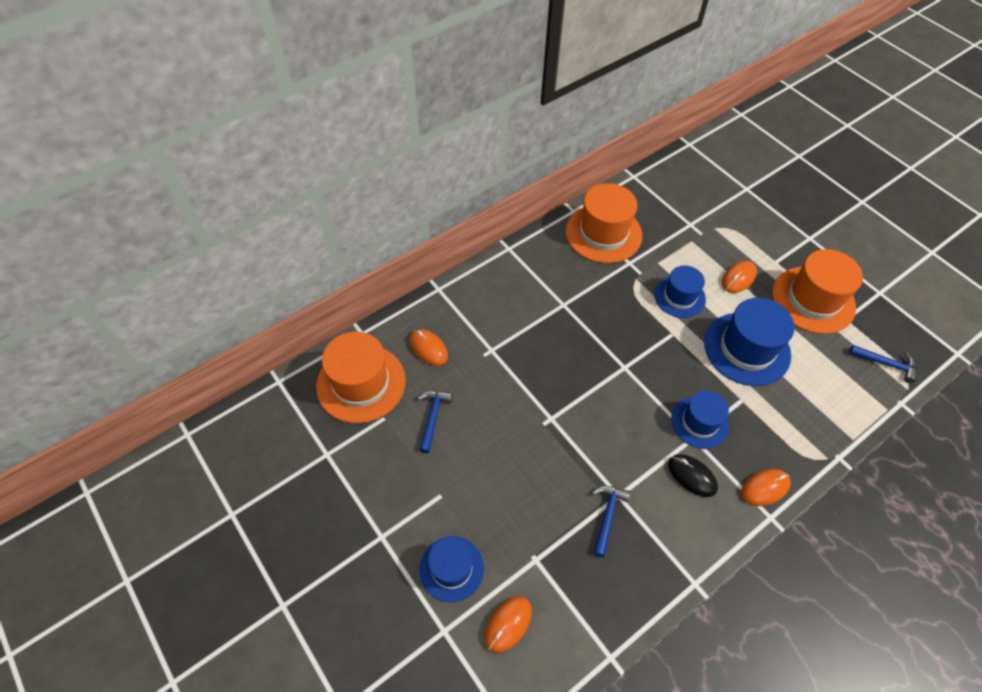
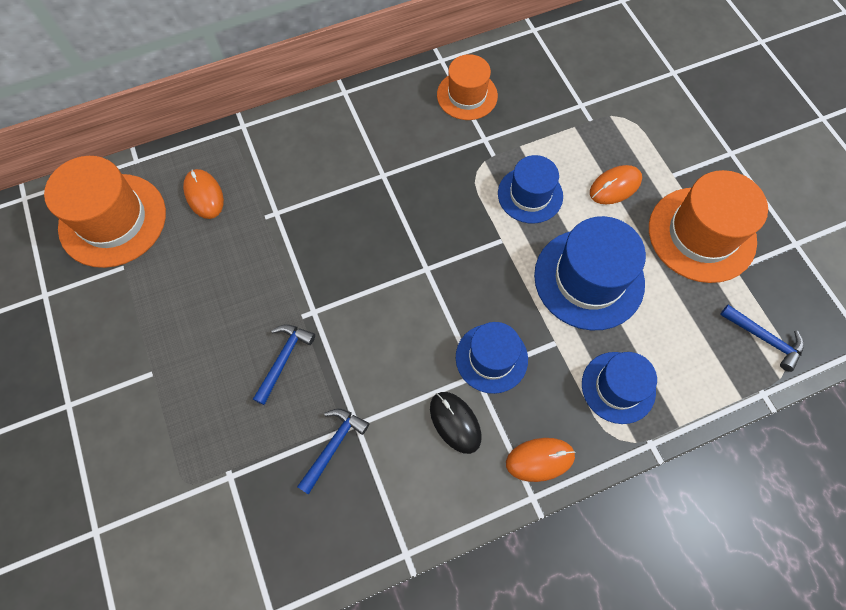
camera: 15 degrees right, 10 degrees up
blue hammer [418,391,452,453] -> blue hammer moved to [253,325,315,405]
blue hat [419,536,484,602] -> blue hat moved to [582,352,657,424]
orange mouse [484,596,532,653] -> none
orange hat [566,183,643,263] -> orange hat [437,54,498,120], size x0.63

